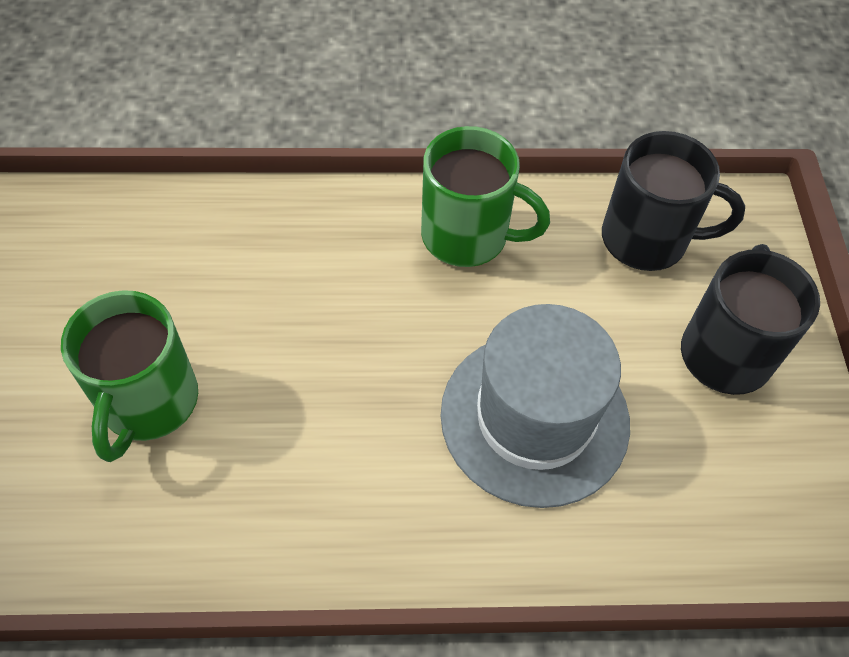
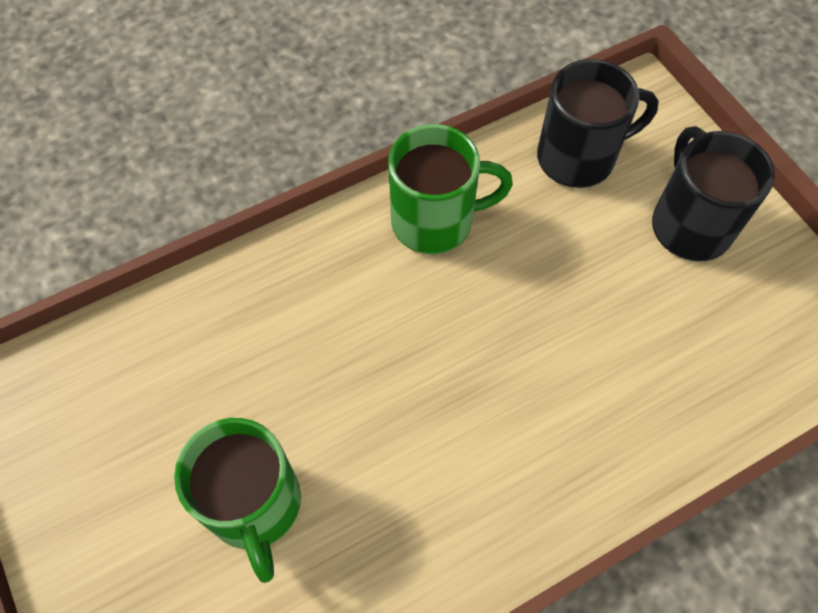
camera: 25 degrees left, 5 degrees up
grey hat [440,304,630,508] -> none

